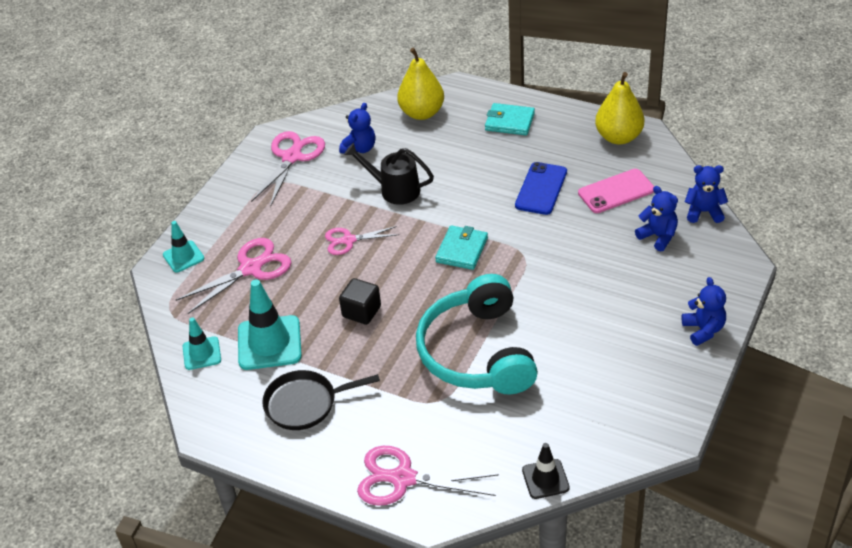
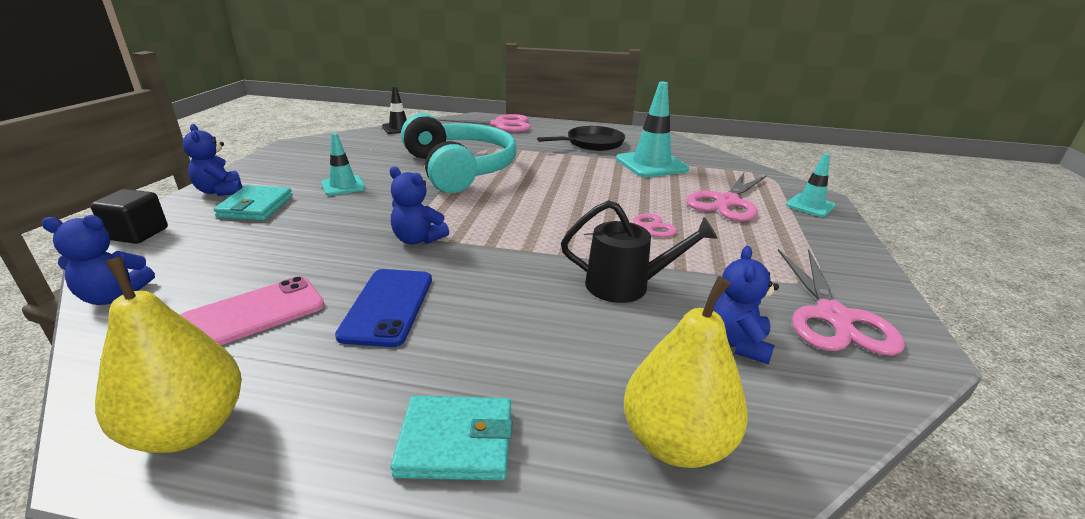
camera: 160 degrees right, 15 degrees down
turquoise traffic cone [182,317,221,370] -> turquoise traffic cone moved to [321,133,366,196]
black cube [339,278,381,325] -> black cube moved to [90,189,168,244]
turquoise wallet [435,225,488,270] -> turquoise wallet moved to [213,185,293,220]
blue teddy bear [635,186,678,252] -> blue teddy bear moved to [390,167,449,245]

